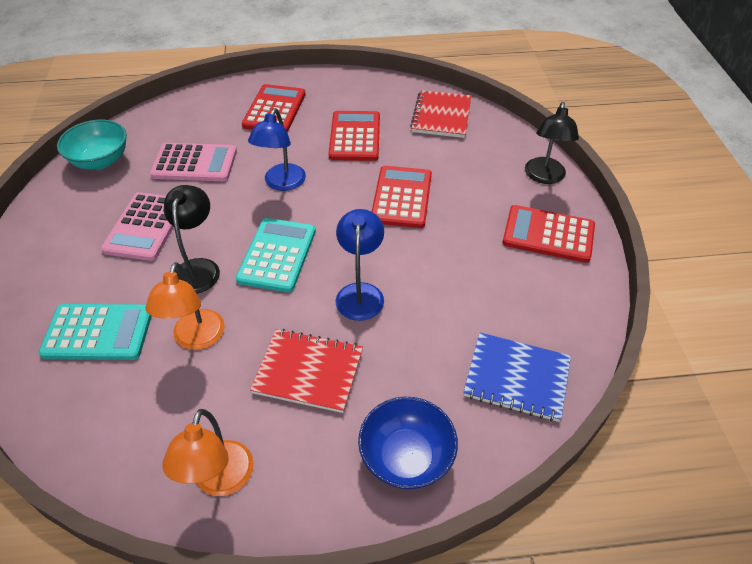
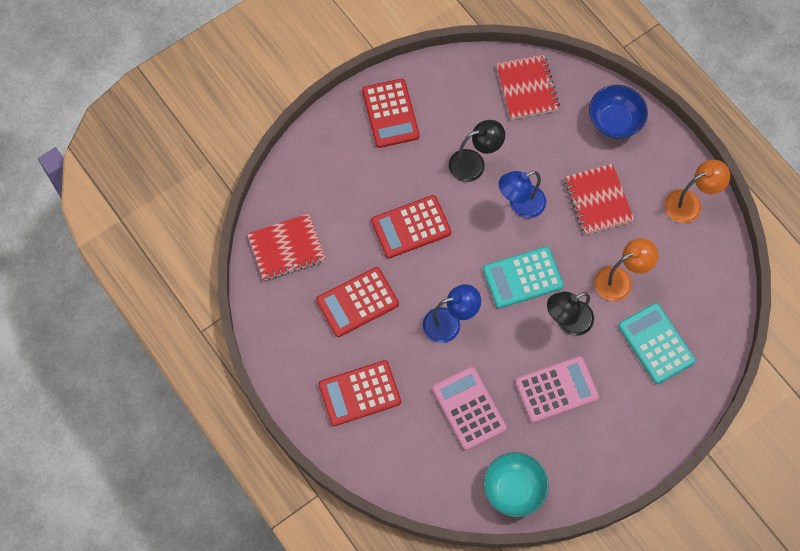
camera: 120 degrees left, 20 degrees up
blue notebook [463,333,571,422] -> red notebook [496,55,560,120]
black lamp [525,102,579,184] -> black lamp moved to [449,120,505,182]

